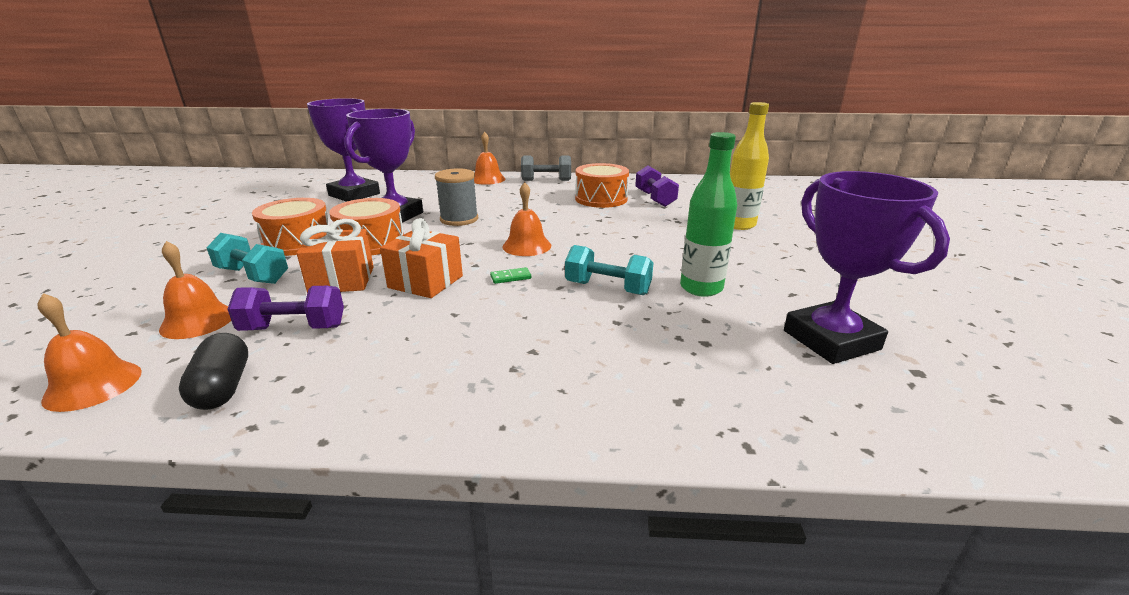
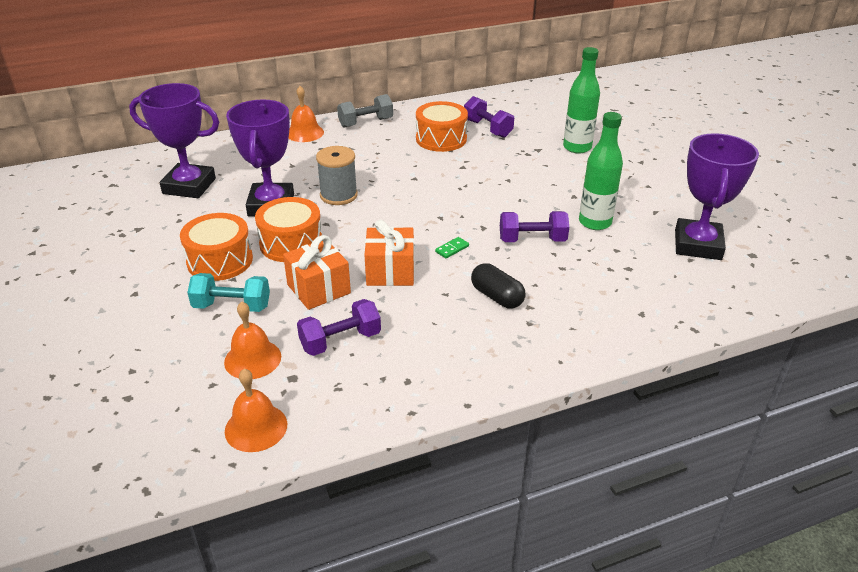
camera: 25 degrees left, 10 degrees up
black capsule [179,333,248,410] -> black capsule moved to [471,263,526,309]
orange bell [502,182,551,256] -> none
turquoise dumbbell [565,245,653,295] -> purple dumbbell [500,211,569,242]
yellow bottle [730,102,769,230] -> green bottle [563,47,600,153]
purple trophy [784,171,950,364] -> purple trophy turned 60 degrees clockwise [675,133,759,260]

